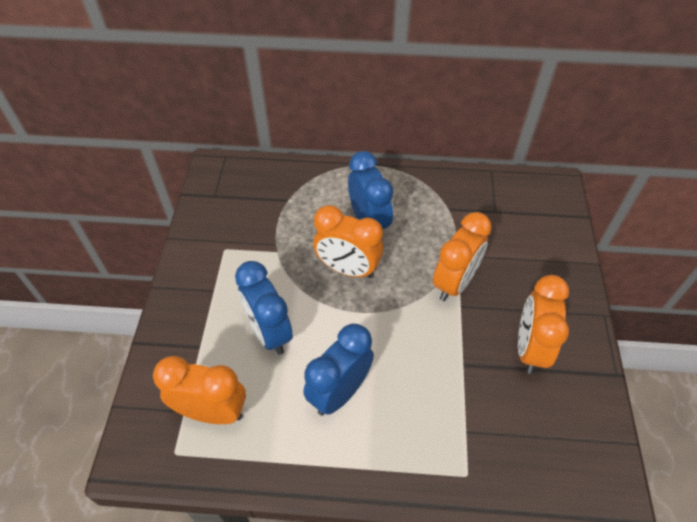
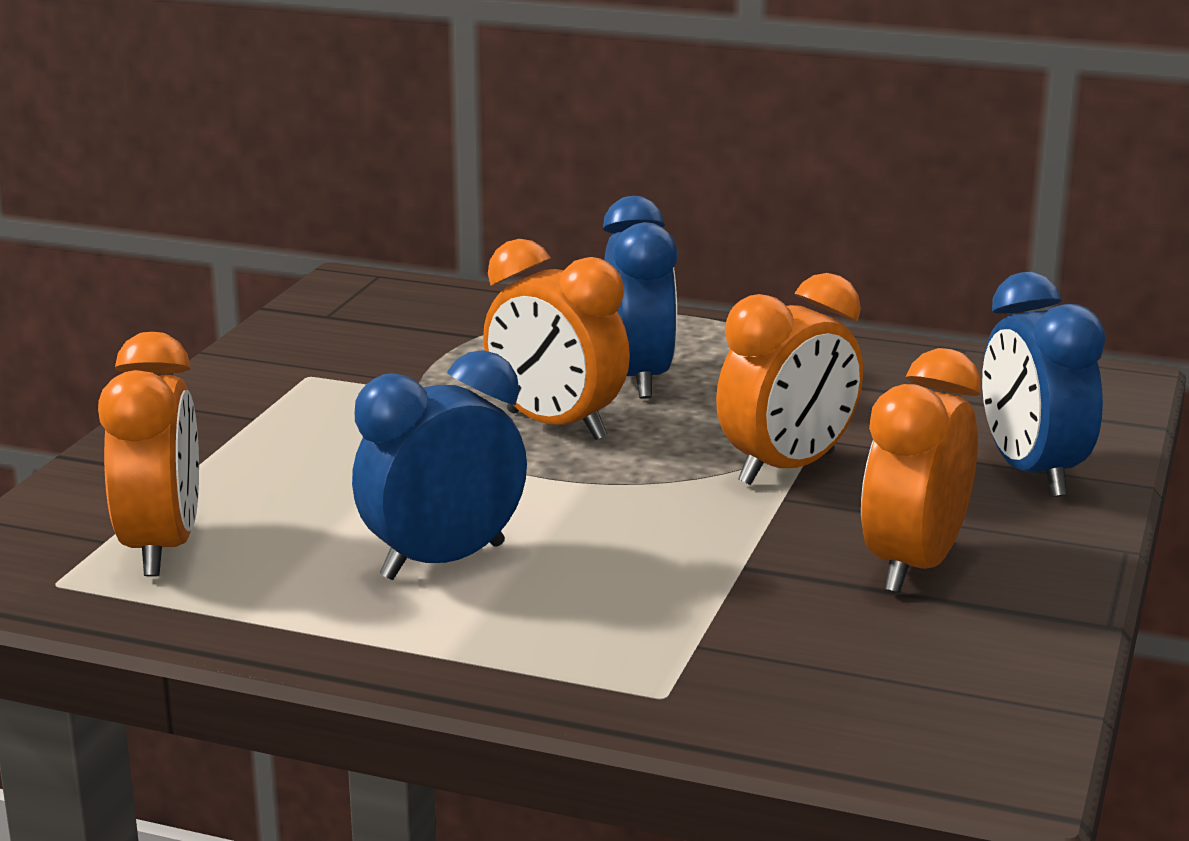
camera: 15 degrees right, 30 degrees down
orange clock [153,356,246,424] -> orange clock turned 60 degrees clockwise [98,332,199,576]
blue clock [235,261,293,355] -> blue clock moved to [982,272,1106,497]

